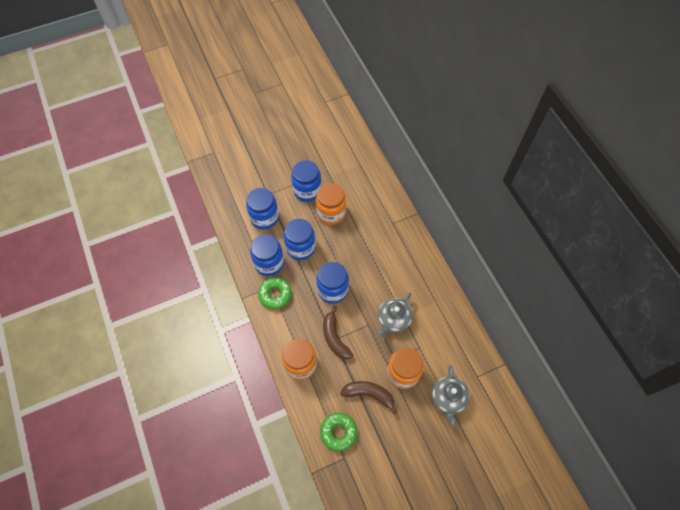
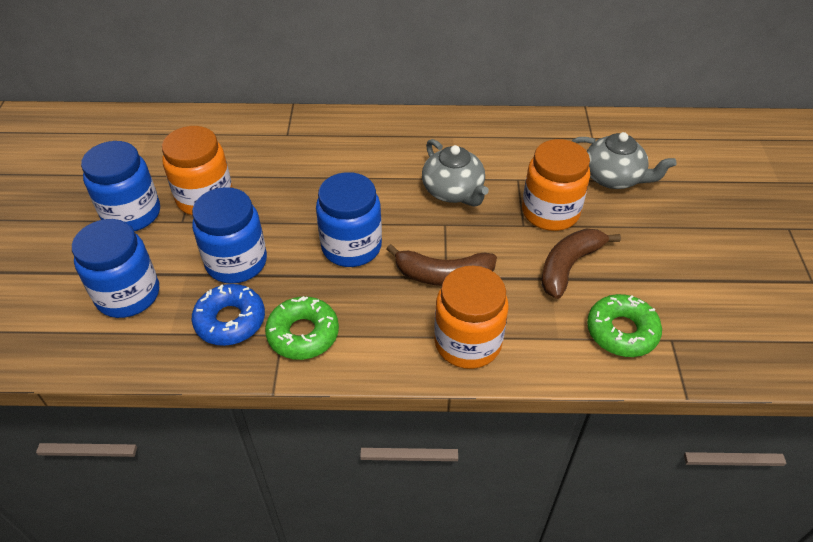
camera: 65 degrees left, 15 degrees down
blue jar [250,234,284,276] -> blue donut [191,284,265,346]

